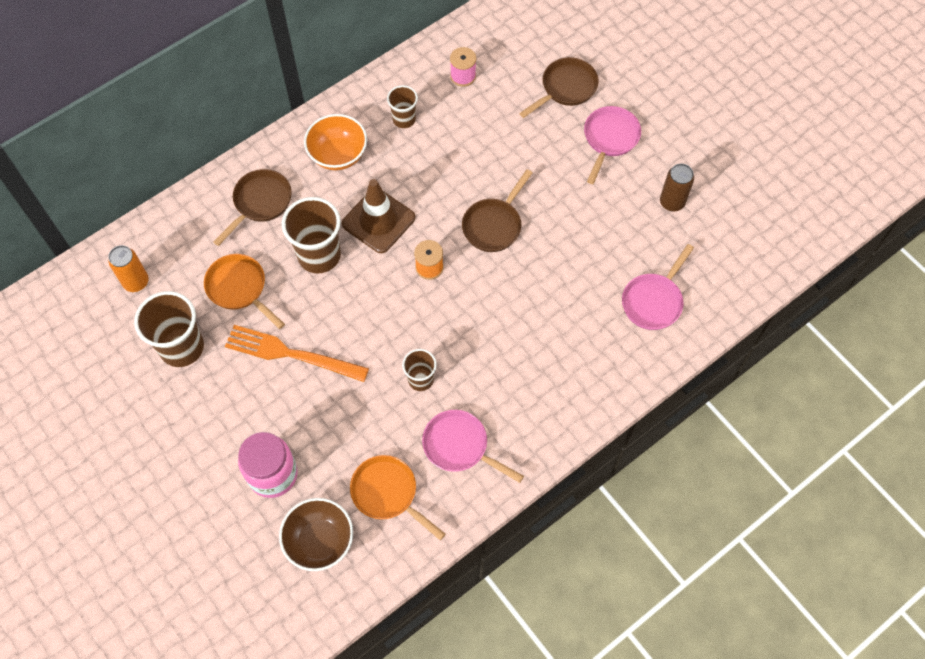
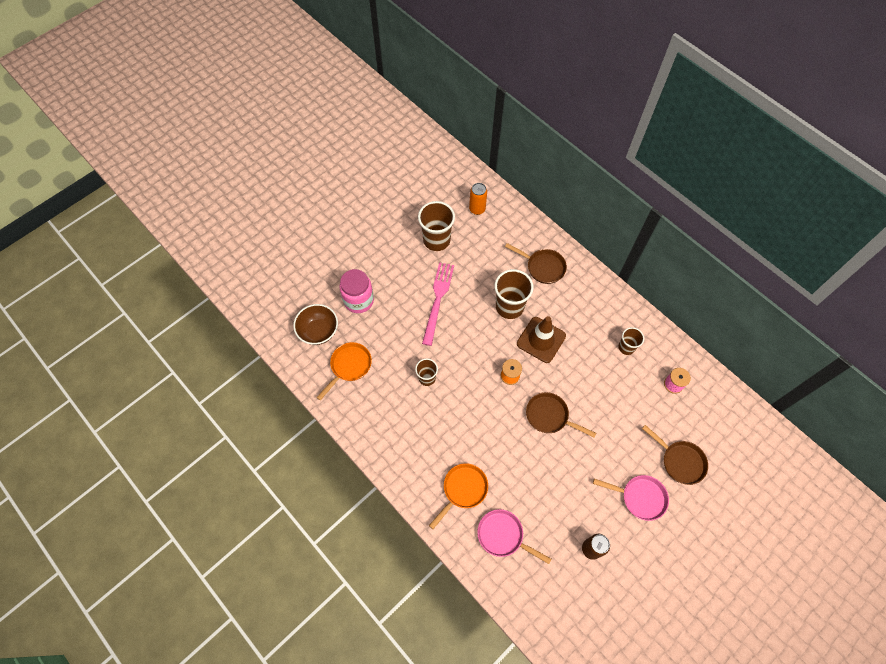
camera: 85 degrees right, 0 degrees up
orange pan [204,254,285,329] -> orange pan moved to [429,463,488,529]
orange fork [225,325,369,382] -> pink fork [422,262,454,346]
orange bowl [304,114,367,170] -> none
pink pan [422,410,524,483] -> none

